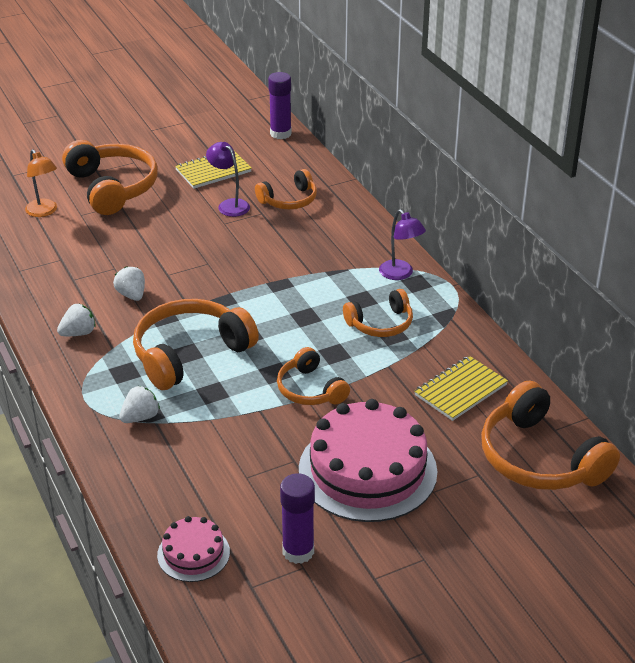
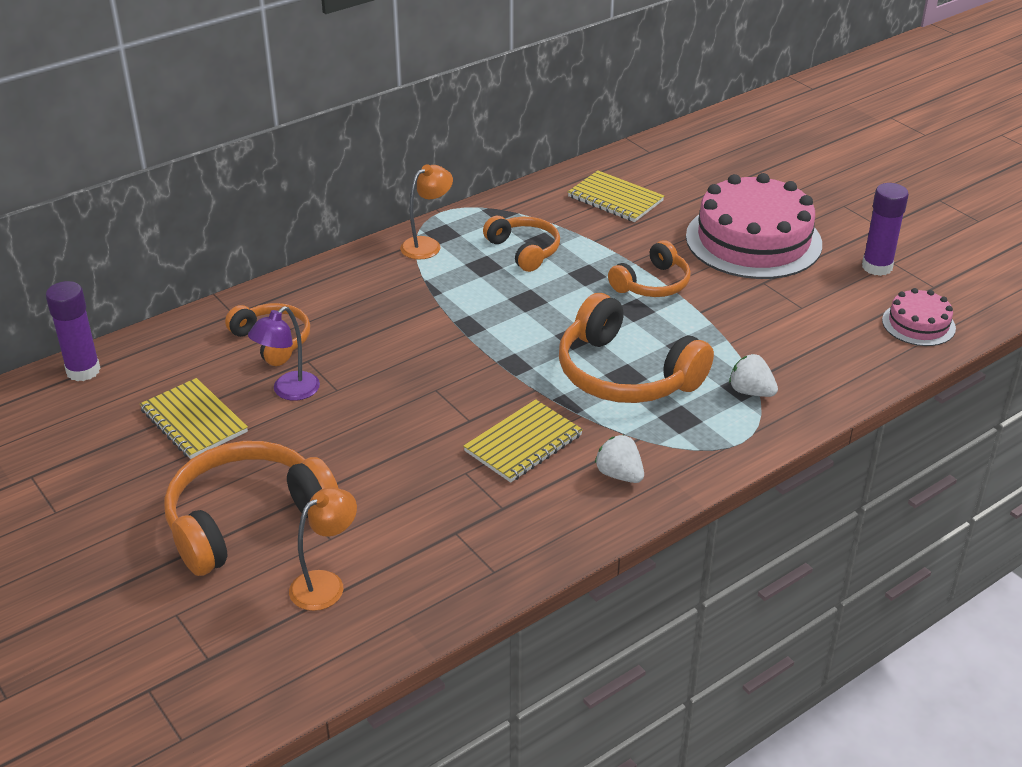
camera: 100 degrees left, 0 degrees up
white strawberry [113,266,145,301] -> yellow notebook [464,399,583,483]
purple lamp [379,209,426,280] -> orange lamp [400,164,453,260]
orange headphones [481,381,620,490] -> none

